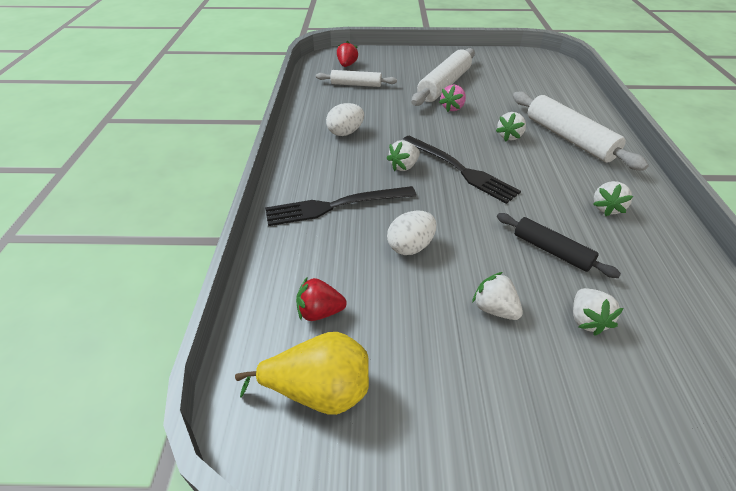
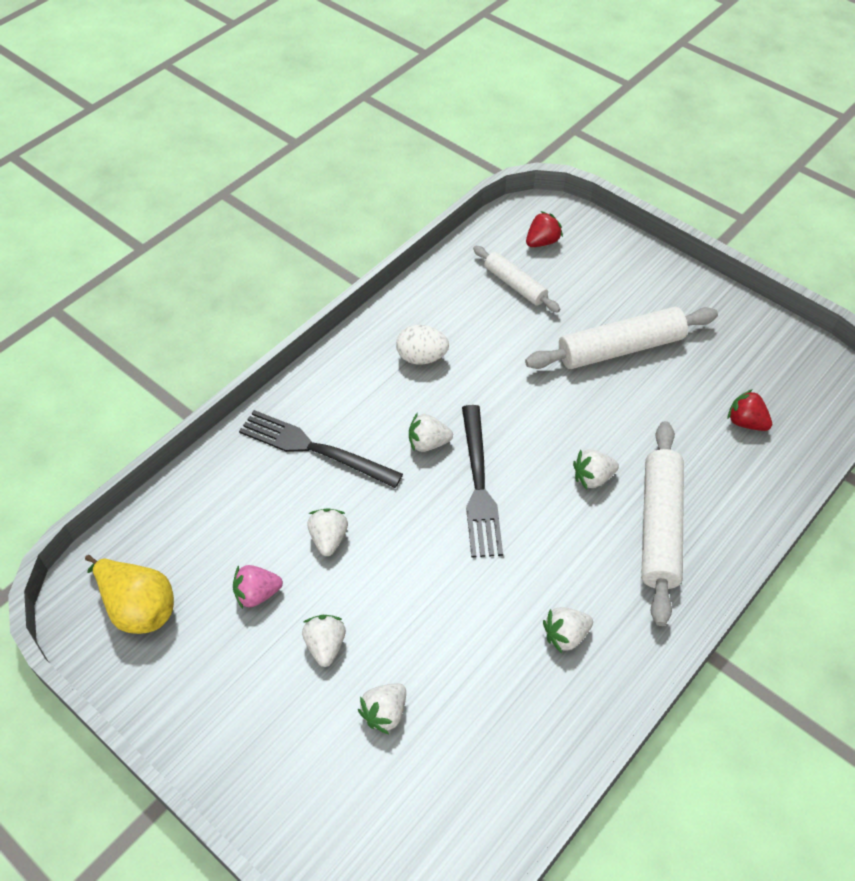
camera: 40 degrees right, 10 degrees up
red strawberry [296,277,347,321] -> red strawberry moved to [727,389,772,431]
white egg [387,211,436,255] -> white strawberry [307,508,348,556]
pink strawberry [439,85,466,112] -> pink strawberry moved to [233,565,283,609]
black rolling pin [497,213,621,278] -> none

